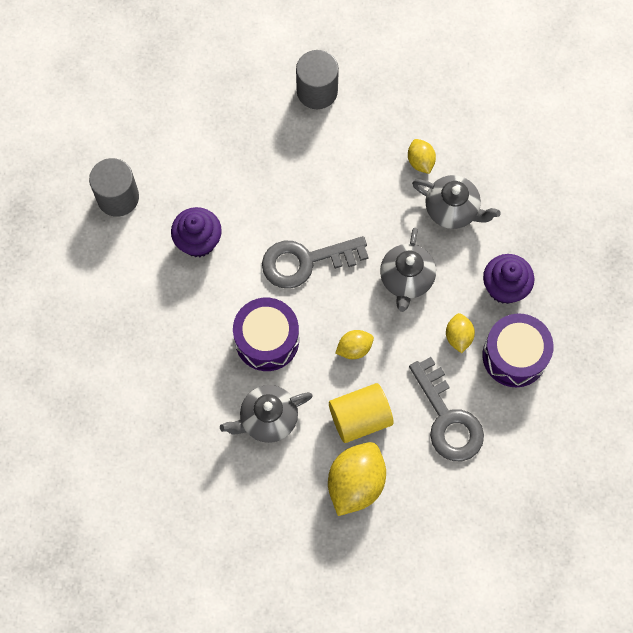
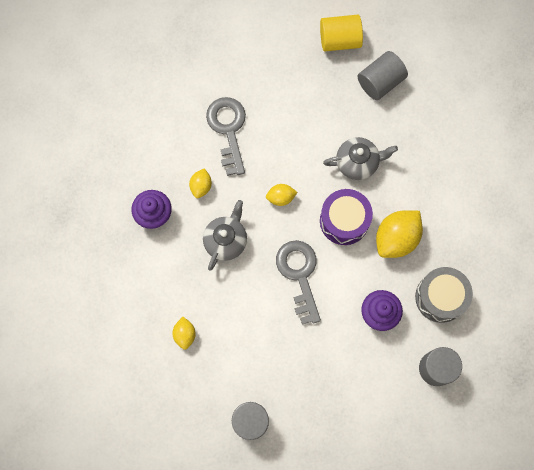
camera: 165 degrees left, 5 degrees up
grey key [262,236,368,289] -> grey key turned 105 degrees counterclockwise [276,240,321,325]
yellow lemon [328,442,386,516] -> yellow lemon moved to [376,210,423,258]
yellow cylinder [329,383,394,443] -> yellow cylinder moved to [320,15,363,51]
grey teapot [412,175,501,229] -> none
purple drum [482,314,554,387] -> none
none -> grey cylinder [358,51,408,100]
none -> grey drum [415,267,473,323]

